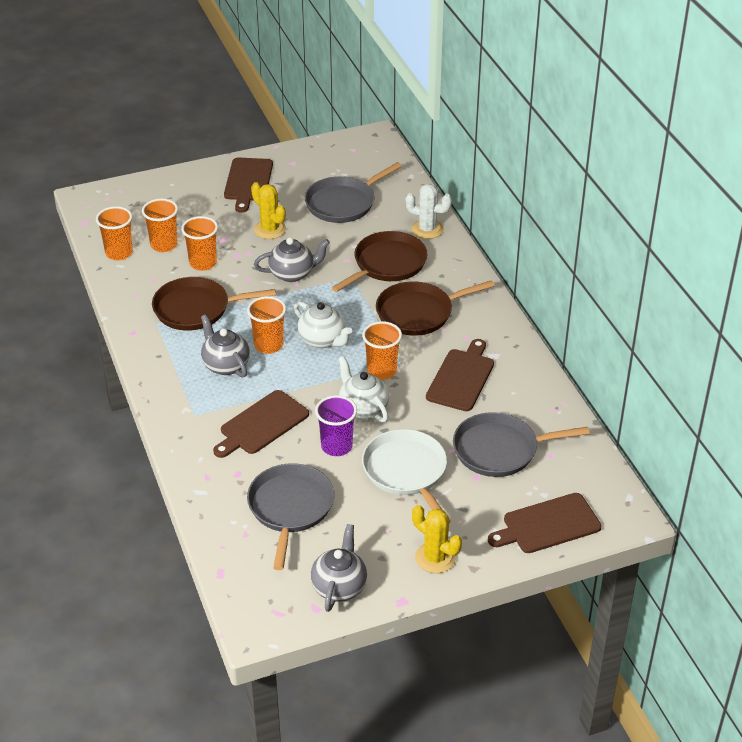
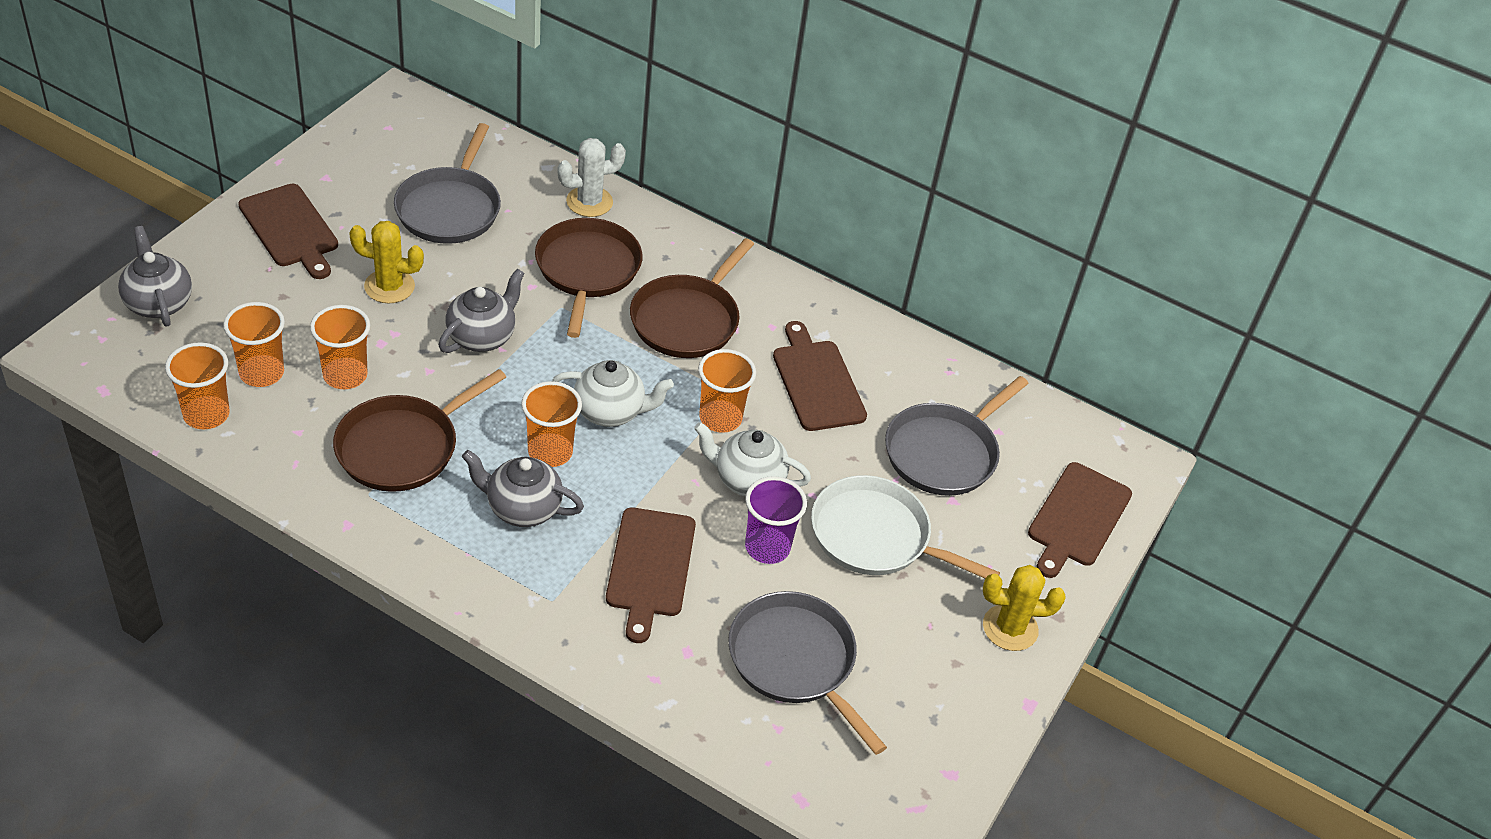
camera: 45 degrees left, 5 degrees up
grey teapot [311,524,367,612] -> grey teapot moved to [118,226,192,327]

